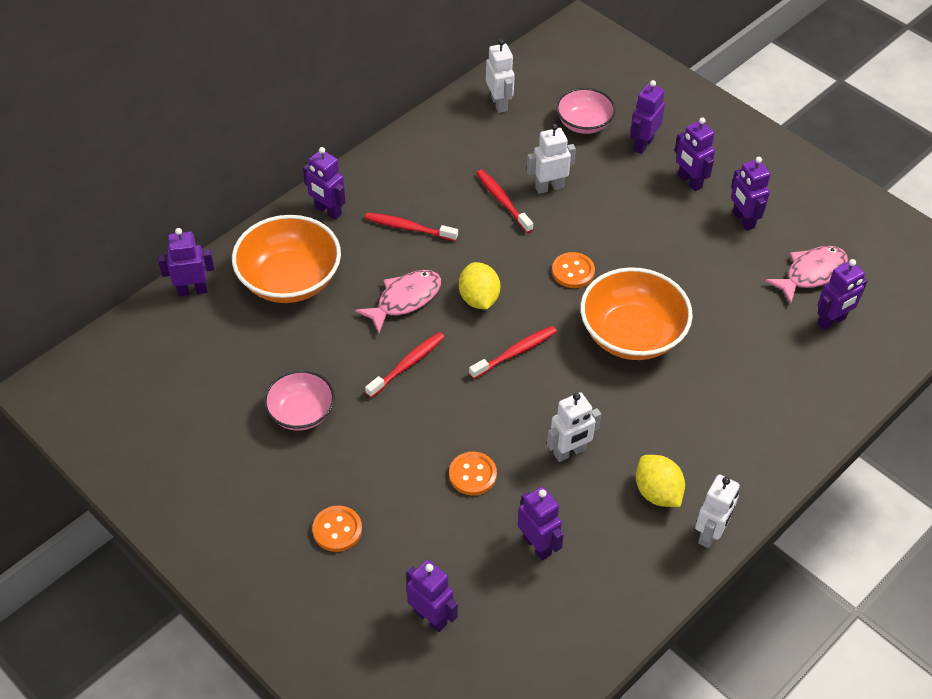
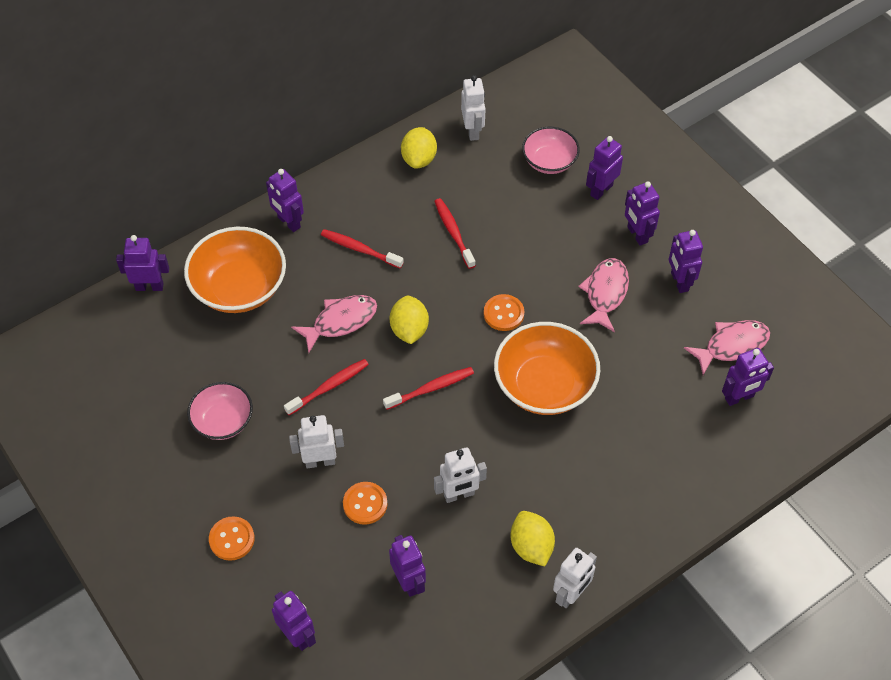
camera: 10 degrees right, 5 degrees up
white robot [527,124,576,194] -> white robot moved to [289,415,344,468]
none -> yellow lemon [401,127,437,169]
none -> pink fish [578,258,629,332]

